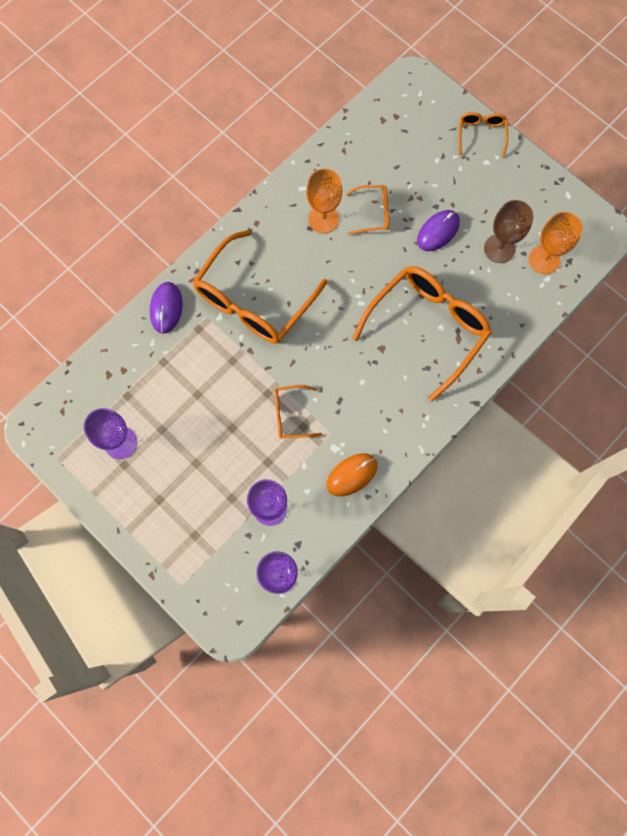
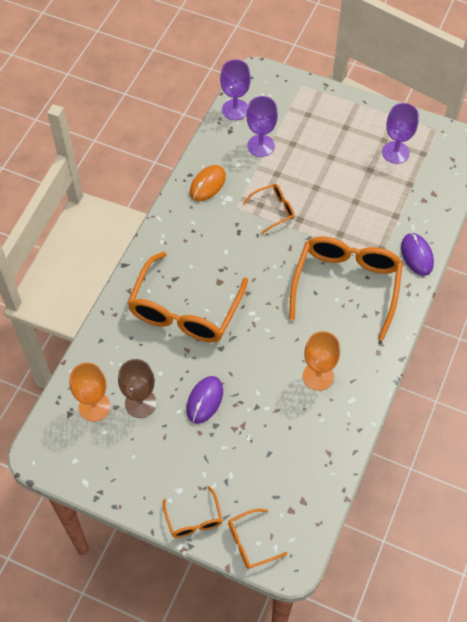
camera: 160 degrees right, 15 degrees down
orange glasses [346,185,389,235] -> orange glasses moved to [228,509,287,569]

